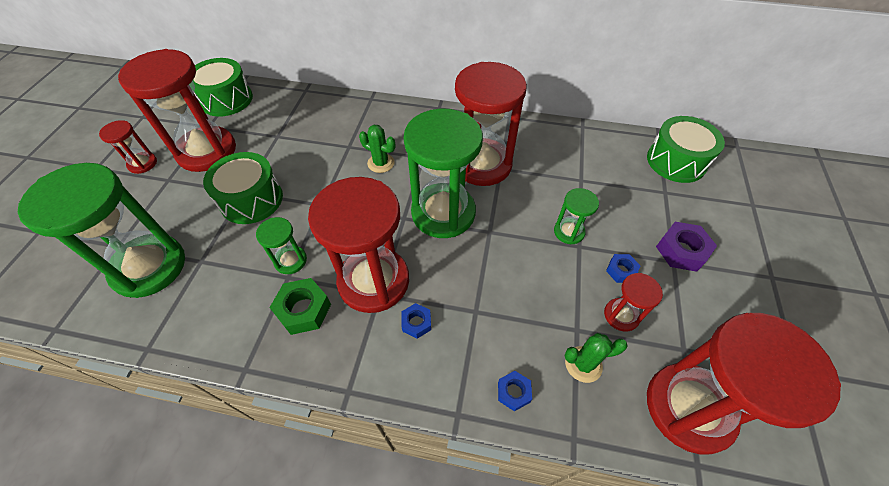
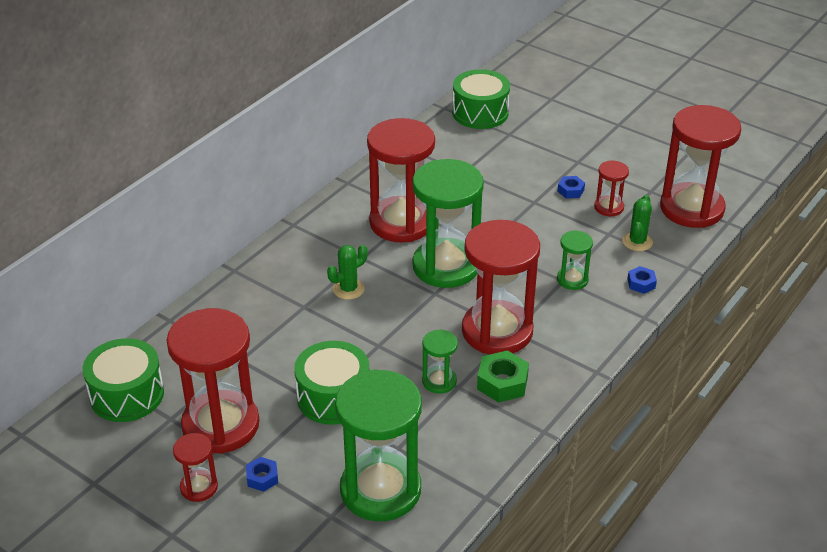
camera: 65 degrees left, 15 degrees down
blue nut [401,303,431,339] -> blue nut moved to [246,457,278,492]
green hourglass [554,188,599,244] -> green hourglass moved to [557,230,593,290]
purple nut [656,222,717,272] -> none

